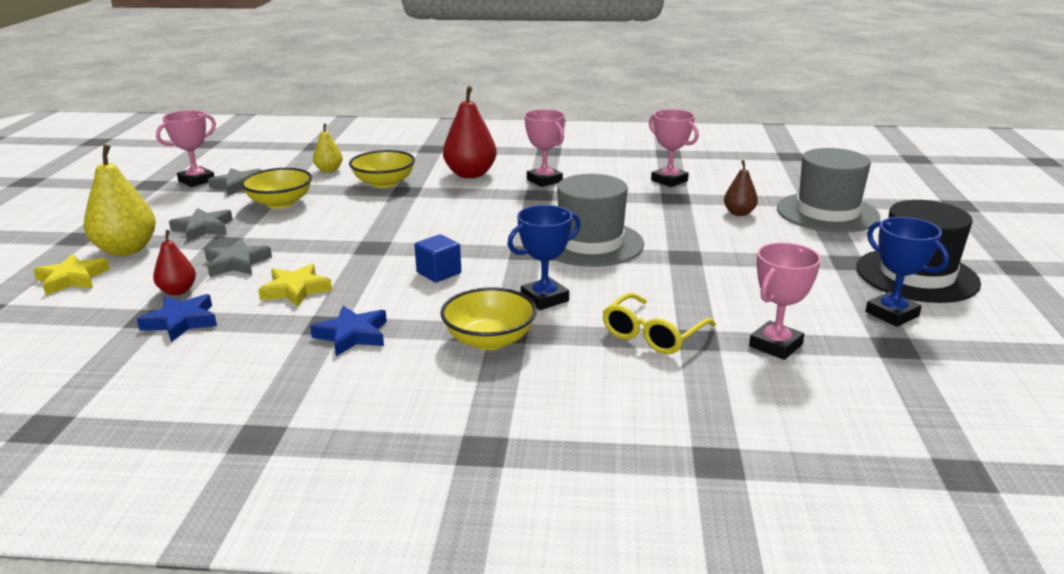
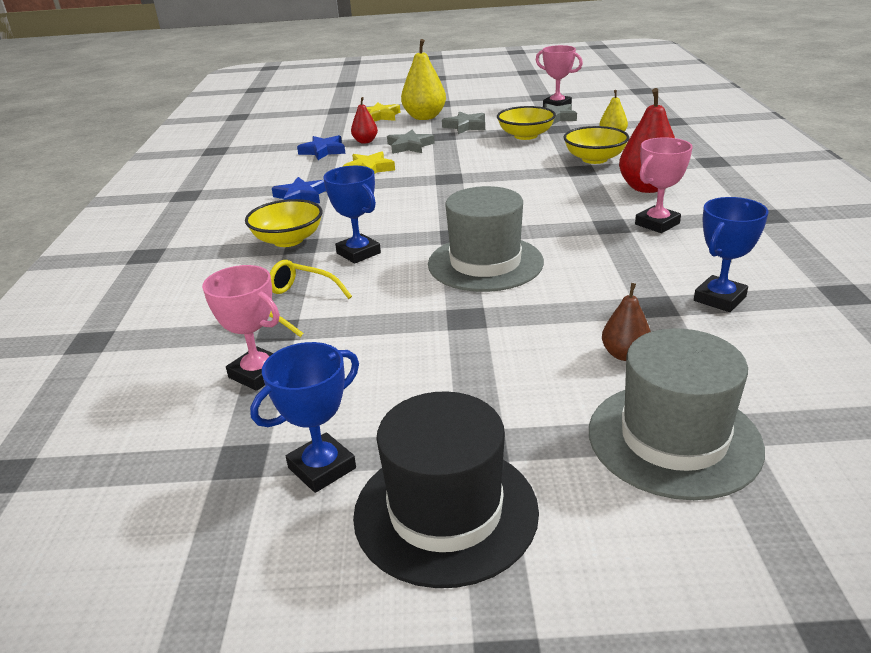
camera: 85 degrees right, 5 degrees up
blue cube [414,234,461,282] -> none
pink trophy [649,109,699,187] -> blue trophy [694,197,769,312]

